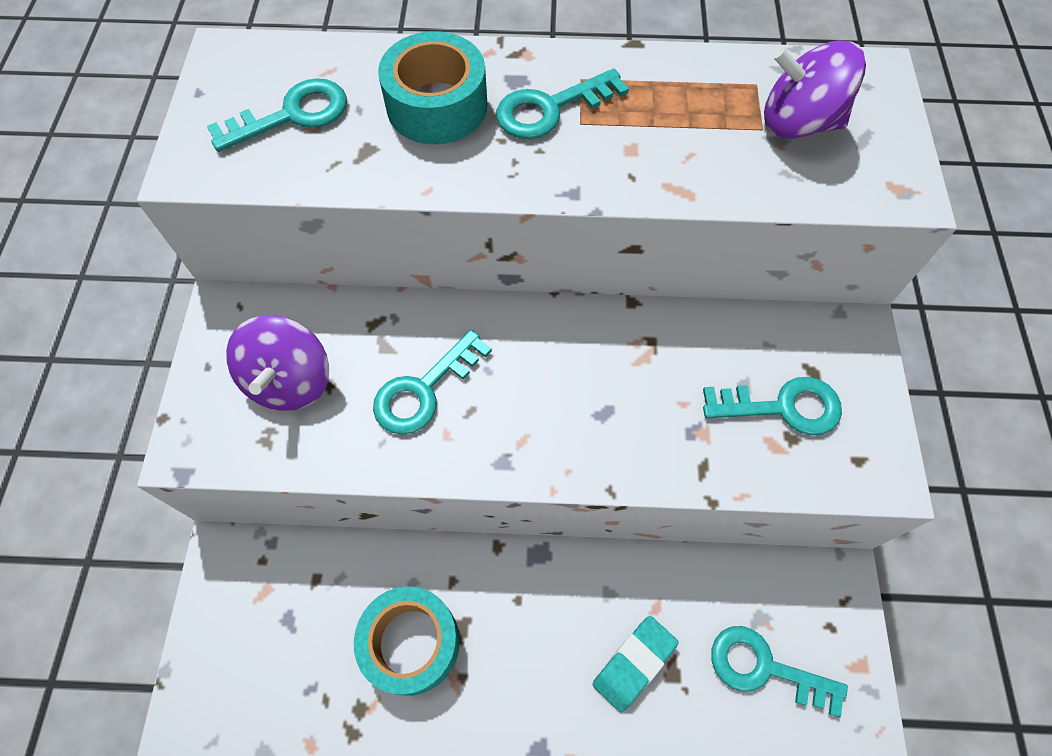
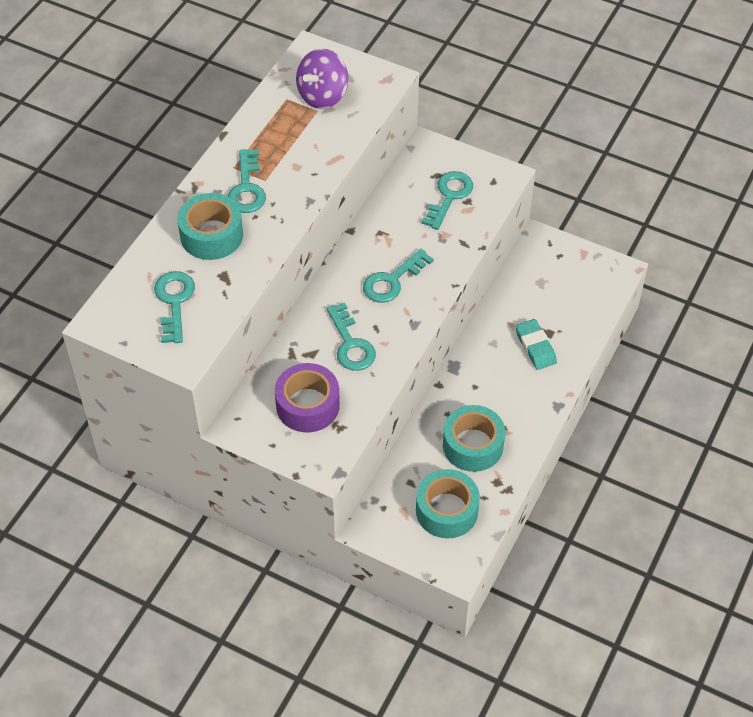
camera: 65 degrees left, 10 degrees down
purple spinning top [226,315,329,411] -> purple tape [275,363,340,432]
turquoise key [711,626,848,717] -> turquoise key moved to [363,249,434,303]
none -> turquoise tape [416,469,480,538]

